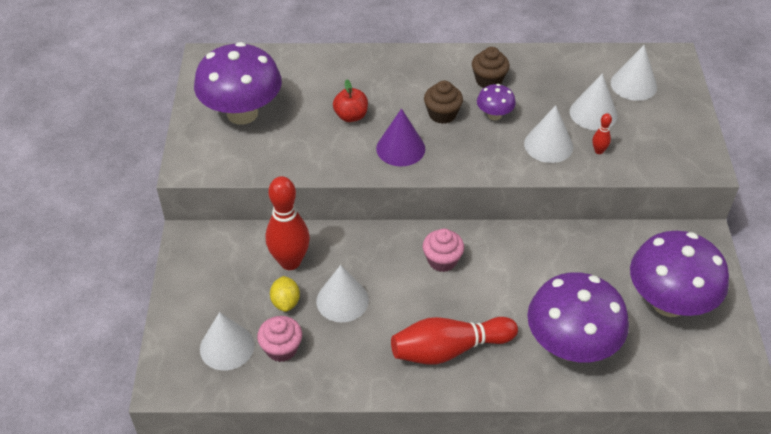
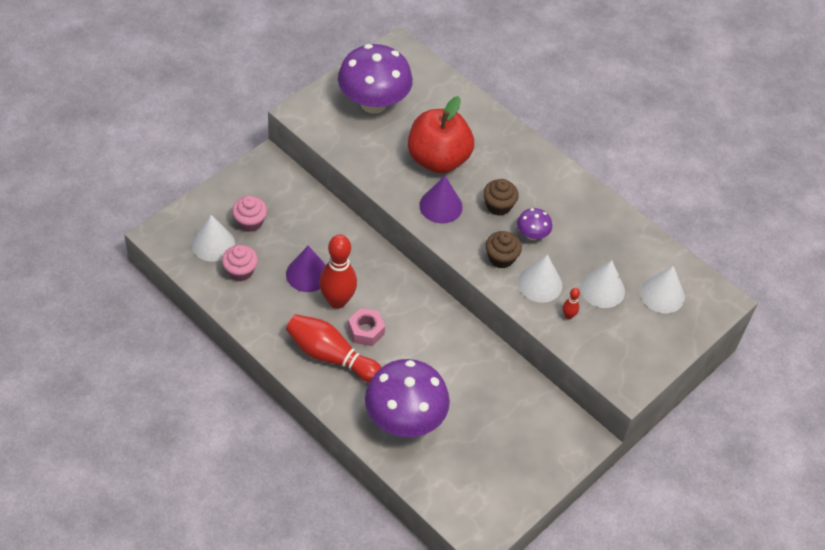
camera: 40 degrees right, 5 degrees up
red bowling pin [266,176,310,270] -> red bowling pin moved to [319,234,357,309]
yellow lemon [270,276,300,312] -> none
white cone [316,265,369,322] -> purple cone [286,246,326,292]
red apple [333,80,368,122] -> red apple [408,96,474,173], size x2.11
pink cupcake [423,228,464,272] -> pink cupcake moved to [232,196,267,232]
brown cupcake [472,47,510,88] -> brown cupcake moved to [486,231,522,269]
purple mushroom [630,231,729,317] -> none
none -> pink nut [348,308,385,346]

